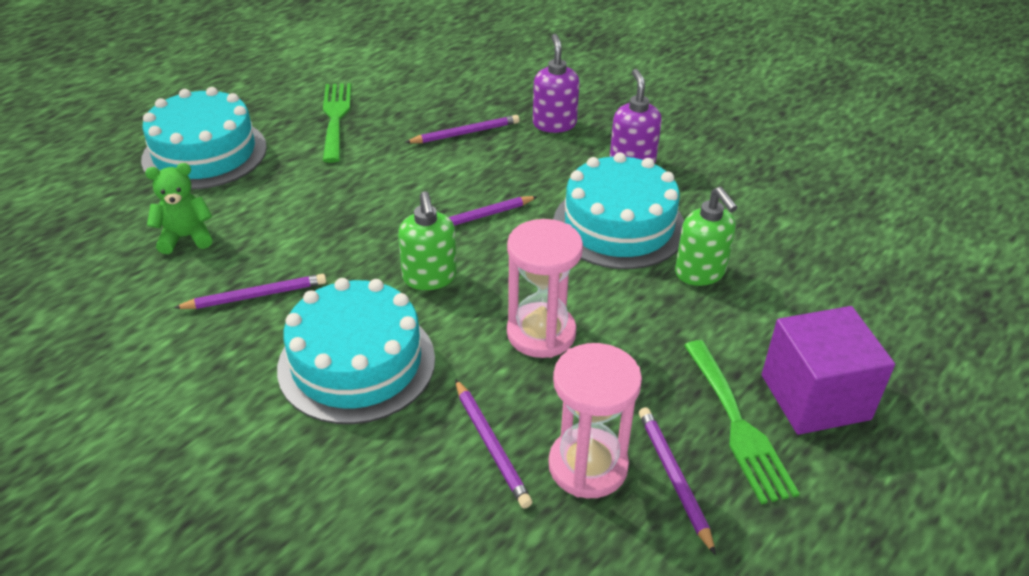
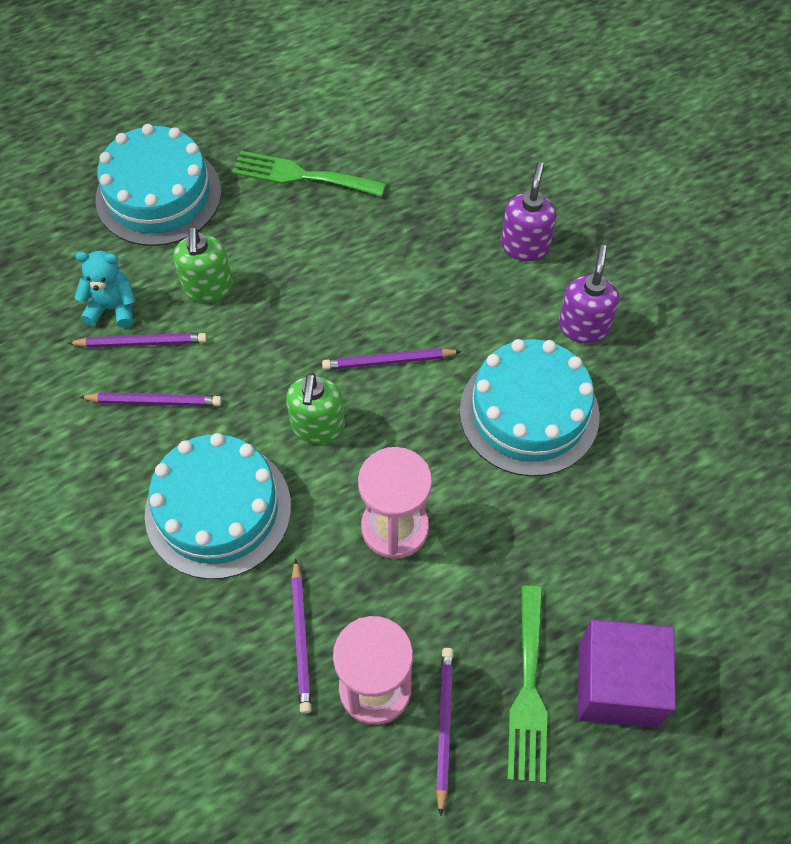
camera: 20 degrees right, 20 degrees up
green teddy bear [145,163,212,254] -> turquoise teddy bear [74,251,136,328]
green fork [323,83,351,163] -> green fork turned 90 degrees counterclockwise [232,151,386,197]
purple pencil [405,115,519,143] -> purple pencil moved to [68,333,207,348]
green soap dispenser [675,187,738,286] -> green soap dispenser moved to [173,227,233,303]

